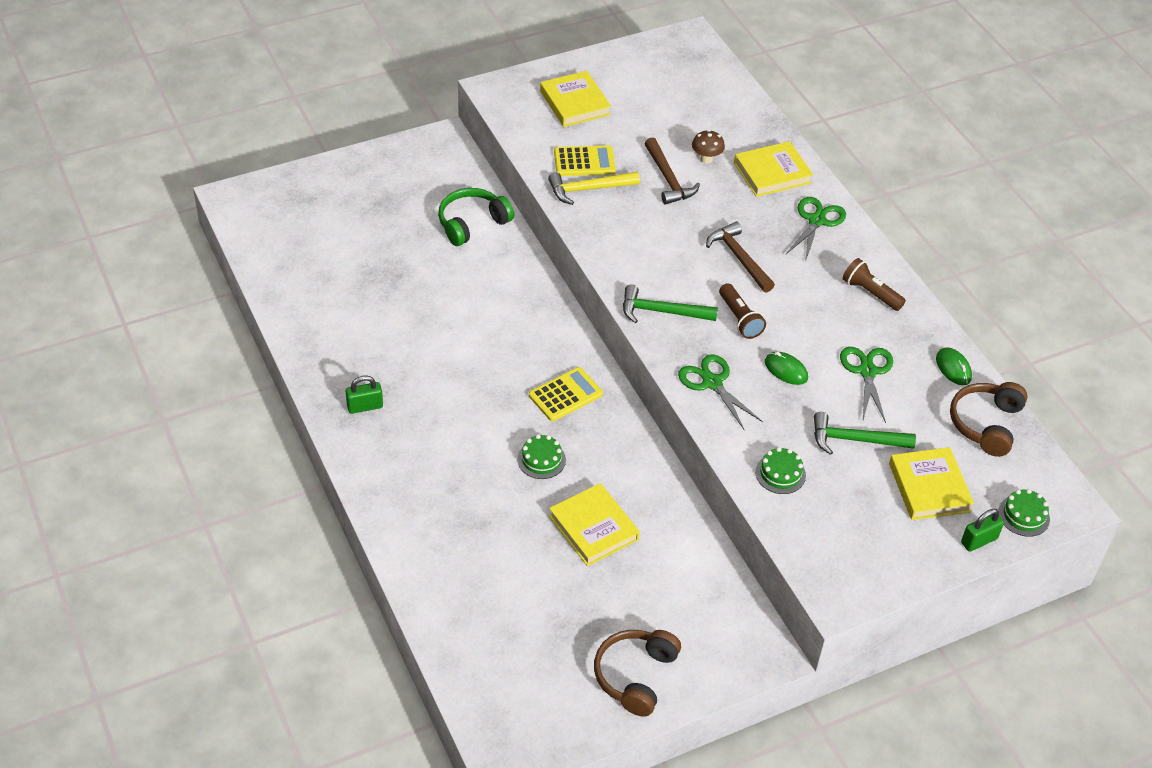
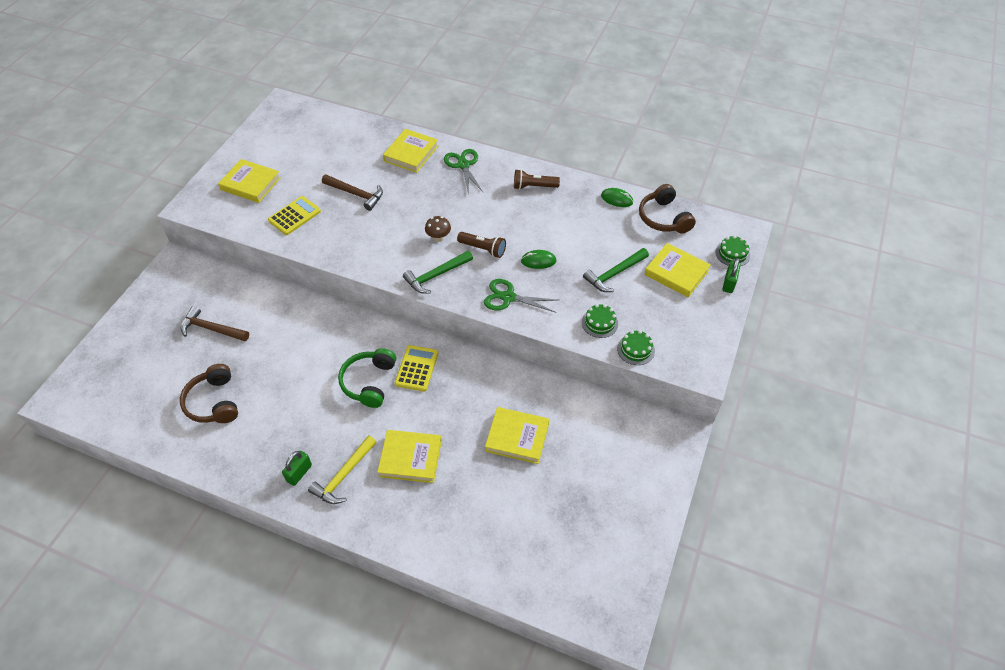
camera: 40 degrees left, 5 degrees up
green headphones [438,188,514,246] -> green headphones moved to [338,348,396,408]
green cake [517,434,566,479] -> green cake moved to [617,330,655,365]
yellow hammer [548,172,640,205] -> yellow hammer moved to [308,435,377,504]
brown headphones [594,630,681,717] -> brown headphones moved to [180,364,238,423]
brown mushroom [692,130,725,164] -> brown mushroom moved to [425,216,451,242]
brown hammer [706,222,775,293] -> brown hammer moved to [180,306,249,341]
green scissors [840,347,893,423] -> none
none -> yellow book [377,430,442,483]

